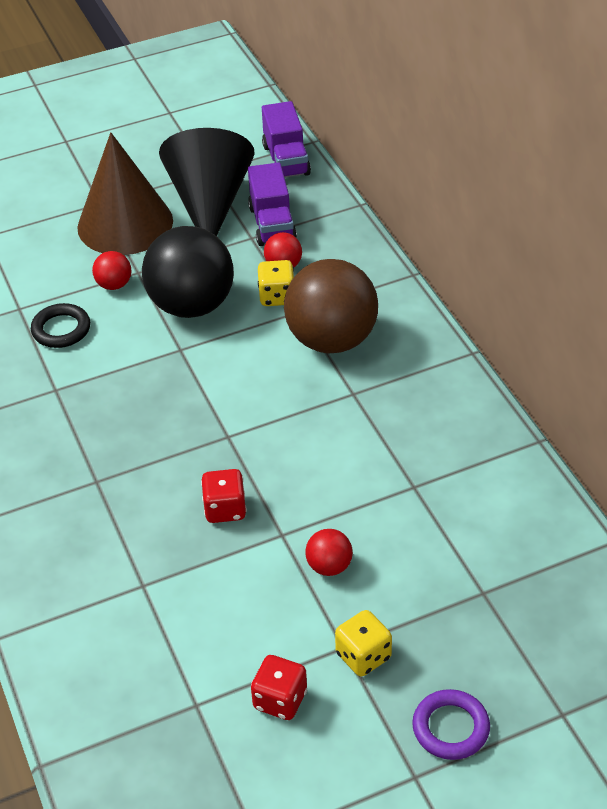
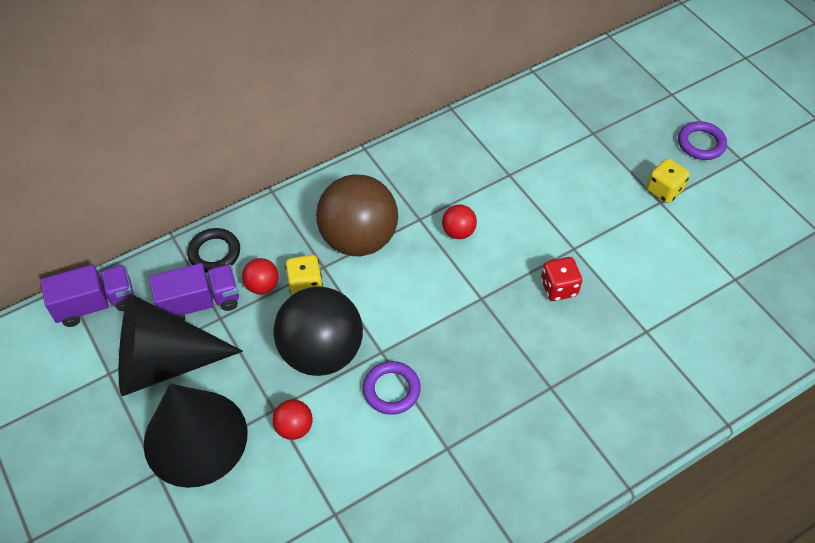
camera: 100 degrees left, 10 degrees up
black ring [31,303,90,348] -> black ring moved to [187,228,240,273]
brown cone [77,132,173,255] -> black cone [144,384,247,488]
red dice [251,655,307,720] -> none
red ball [305,529,353,576] -> red ball moved to [442,205,477,239]
none -> purple ring [363,361,421,415]

